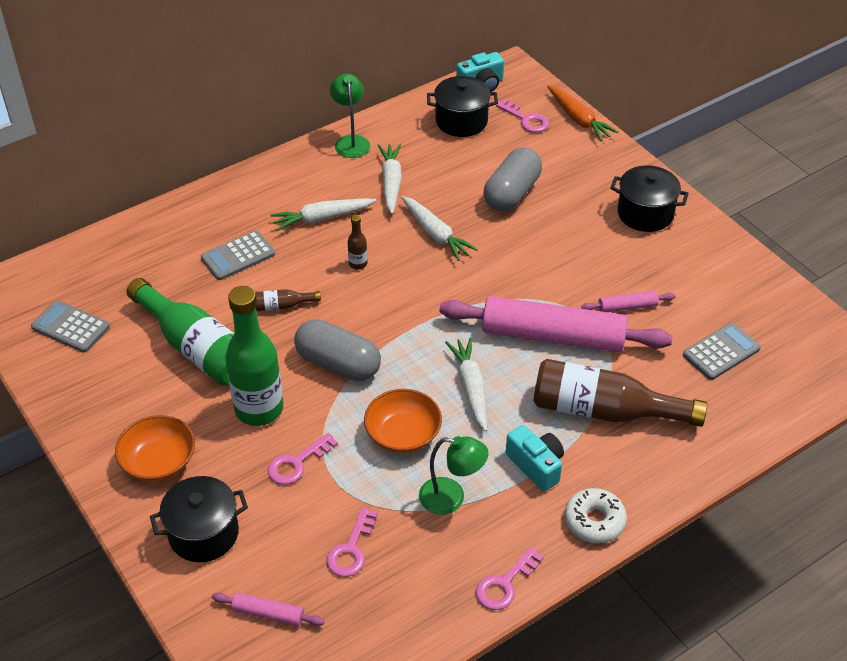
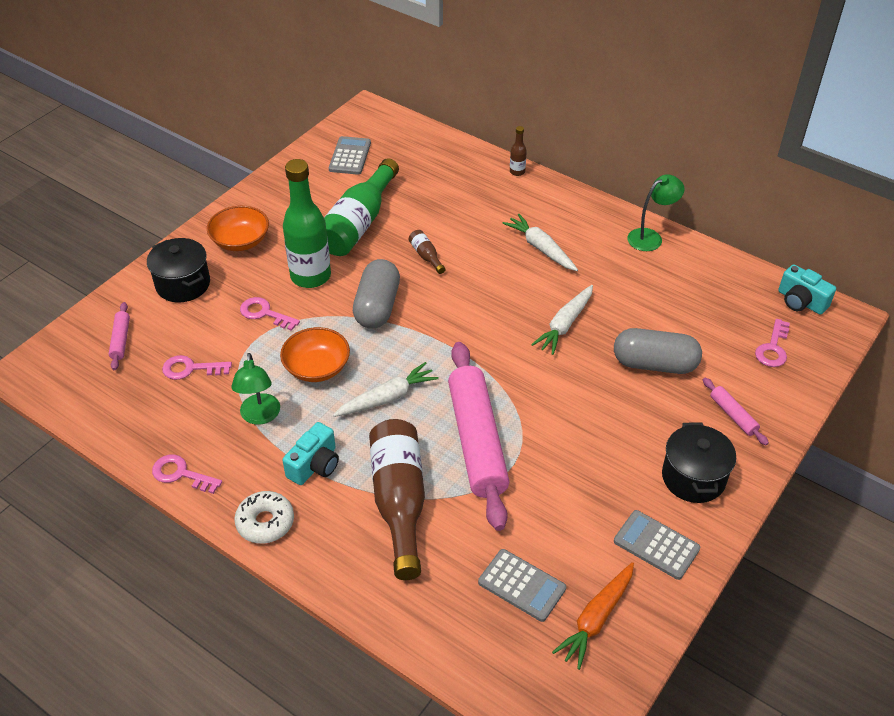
camera: 70 degrees right, 0 degrees up
grey calculator [201,230,275,280] -> grey calculator moved to [614,510,700,580]
brown bottle [348,215,368,270] -> brown bottle moved to [510,126,527,176]
white carrot [378,144,402,214] -> none
black pot [427,76,498,137] -> none
orange carrot [547,85,619,141] -> orange carrot moved to [552,562,634,670]
pink rolling pin [581,291,675,312] -> pink rolling pin moved to [703,378,769,445]

